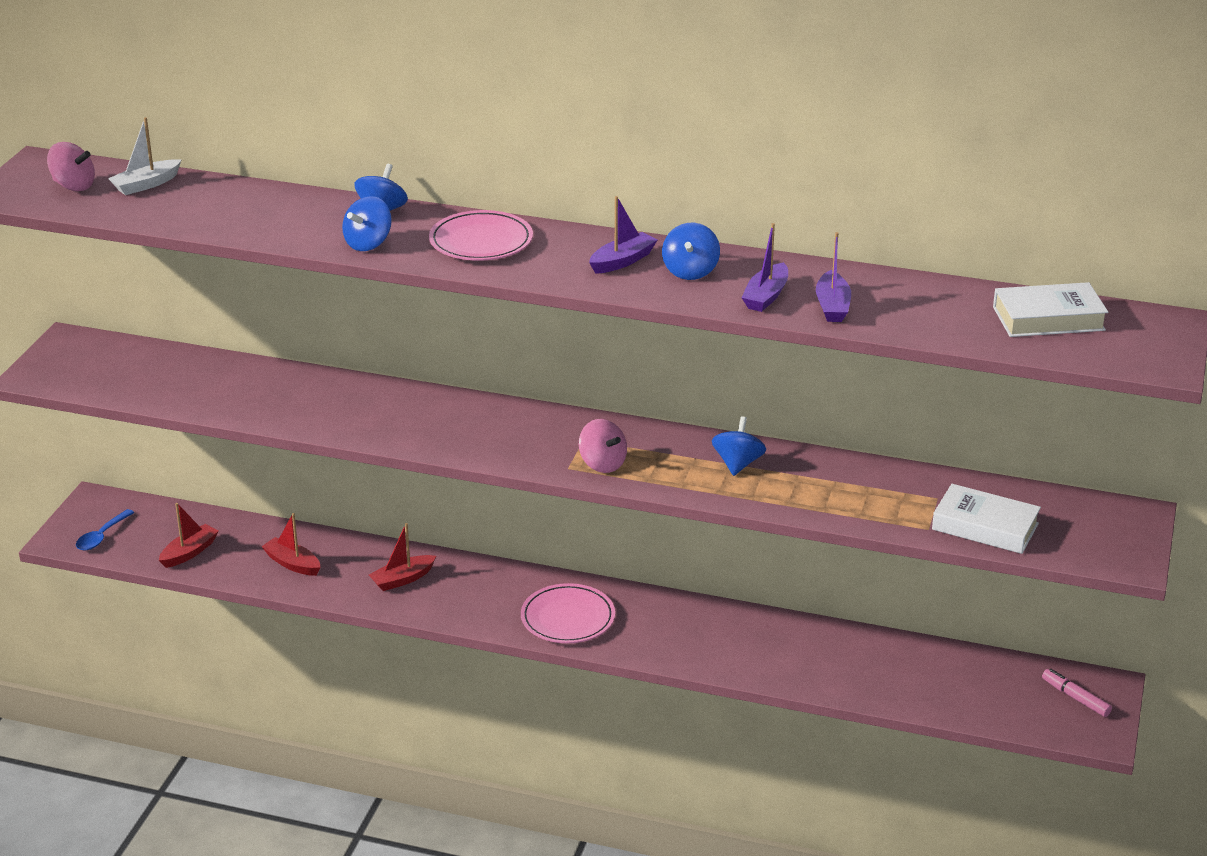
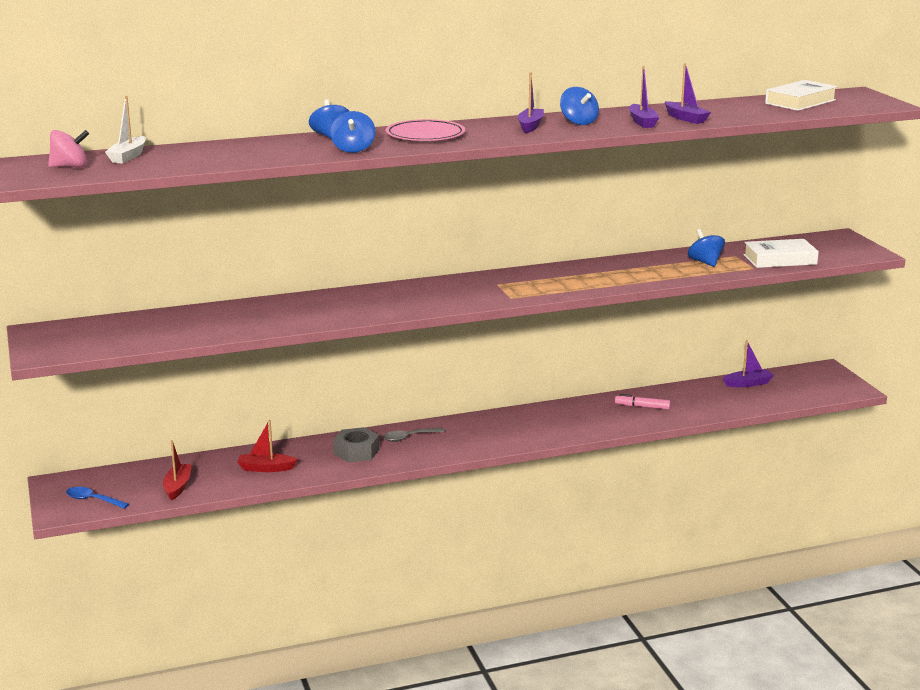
camera: 35 degrees left, 10 degrees down
blue spoon [76,509,134,551] -> blue spoon turned 120 degrees clockwise [66,487,129,509]
red boat [369,523,436,591] -> grey nut [333,427,380,463]
pink plate [521,583,615,643] -> none
pink spinning top [579,419,627,473] -> none
blue spinning top [712,416,766,476] -> blue spinning top moved to [688,229,725,267]
pink marker [1042,669,1112,717] -> pink marker moved to [615,394,670,410]
none -> grey spoon [383,428,445,442]
none -> purple boat [723,340,774,387]

